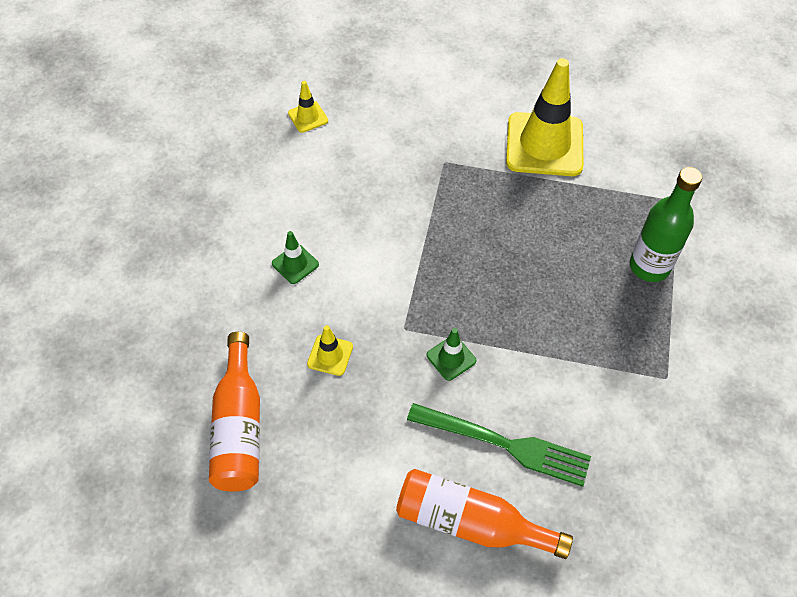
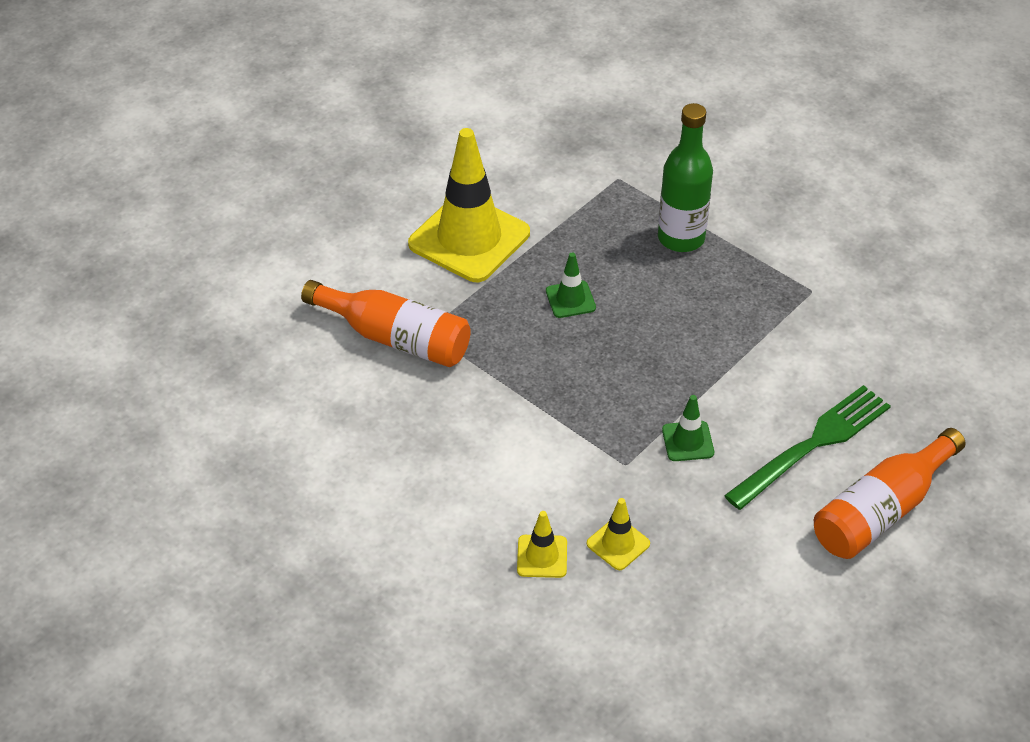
camera: 60 degrees left, 10 degrees down
orange bottle [209,332,260,492] -> orange bottle moved to [301,280,471,367]
green traffic cone [272,231,319,284] -> green traffic cone moved to [546,252,596,318]
yellow traffic cone [288,81,328,133] -> yellow traffic cone moved to [517,511,567,578]

